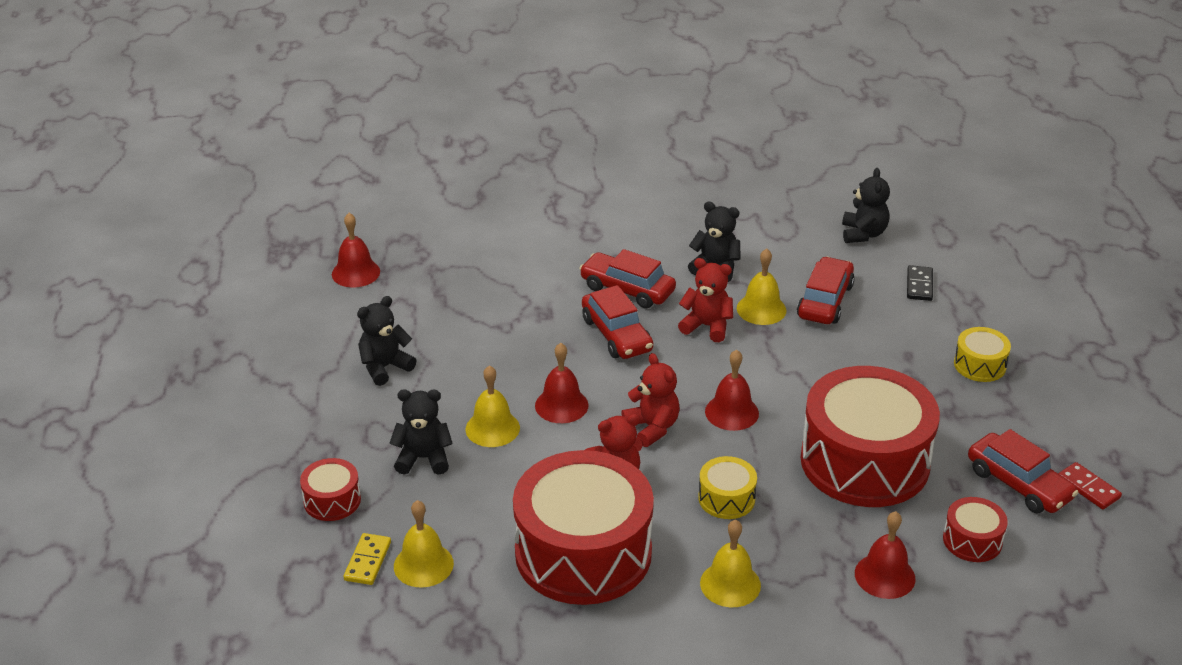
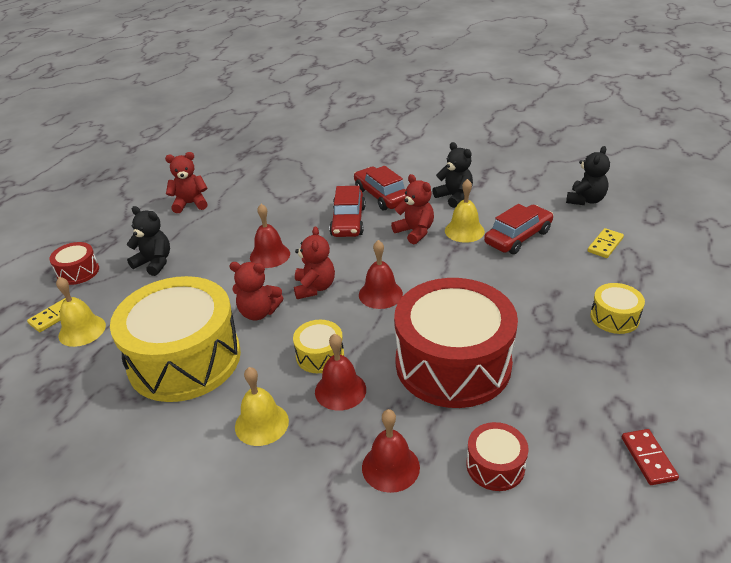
camera: 30 degrees right, 0 degrees up
red bell [332,213,380,288] -> red bell moved to [315,334,366,411]
black teddy bear [357,296,417,386] -> red teddy bear [165,152,208,213]
yellow bell [465,365,520,447] -> none
red drum [513,450,654,605] -> yellow drum [110,276,241,402]
black domino [907,265,933,301] -> yellow domino [587,228,624,258]
red car [968,429,1079,513] -> none

